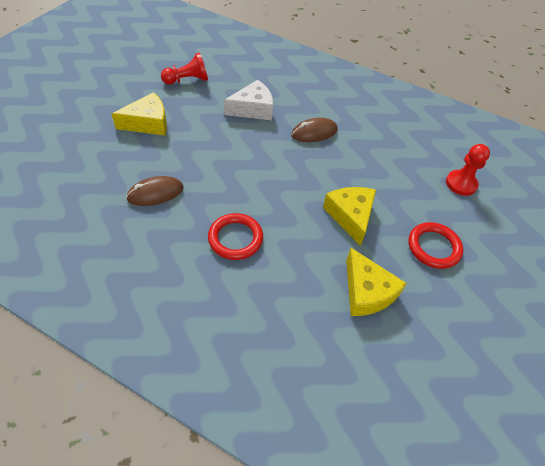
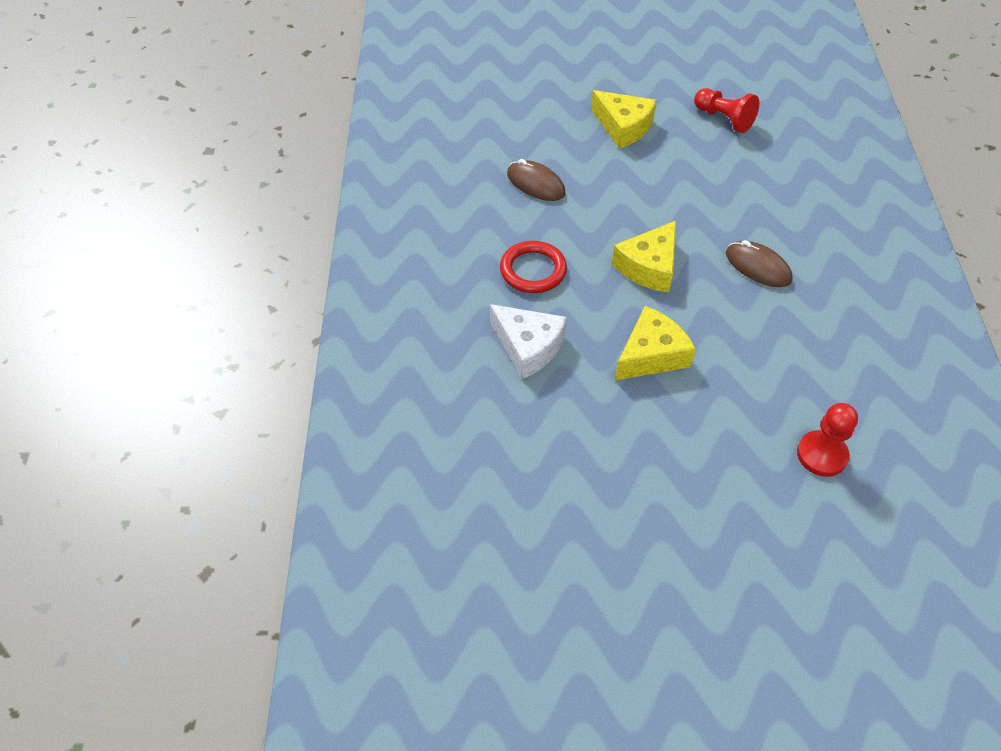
camera: 65 degrees right, 0 degrees up
white cheese [224,80,273,120] -> white cheese moved to [490,304,567,379]
yellow cheese [346,248,407,316] -> yellow cheese moved to [612,221,676,293]
red ring [409,222,463,269] -> none

